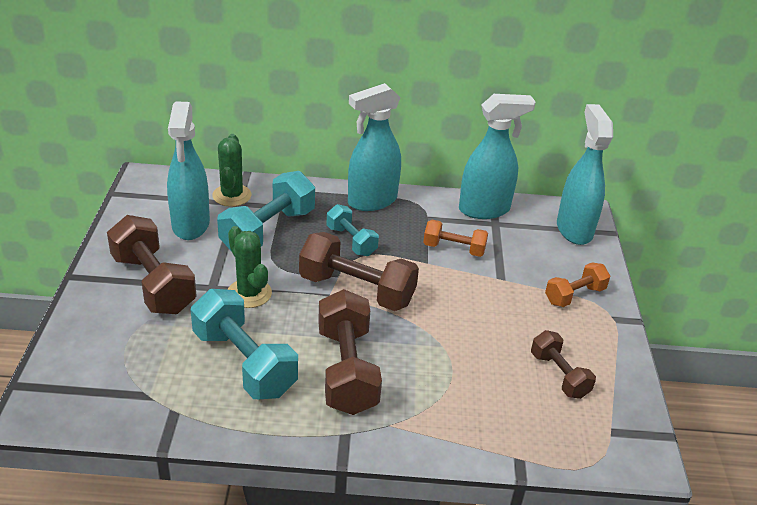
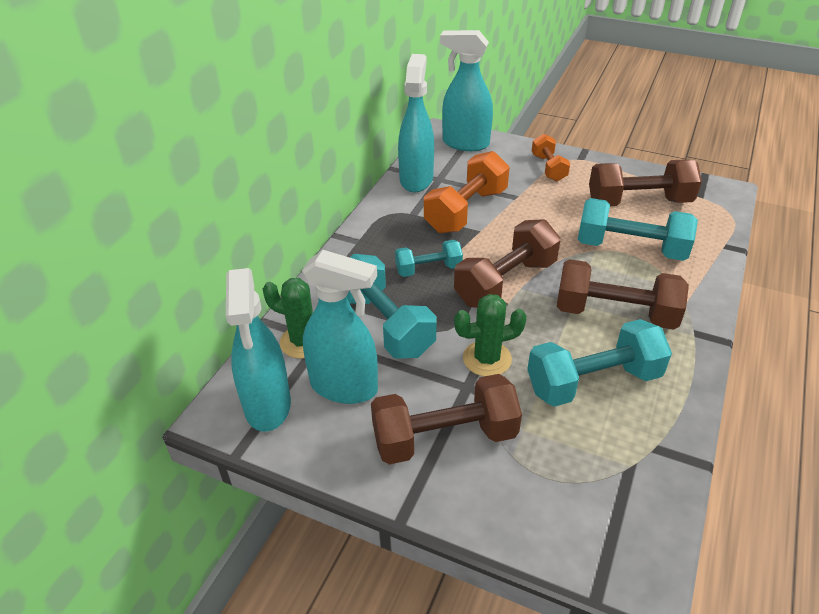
camera: 65 degrees left, 5 degrees up
turquoise spray bottle [348,83,401,211] -> turquoise spray bottle moved to [226,268,291,432]
orange dumbbell [423,220,488,257] -> orange dumbbell [424,151,510,233], size x1.72
brown dumbbell [531,330,596,399] -> brown dumbbell [589,159,702,206], size x1.72
none -> turquoise dumbbell [578,198,698,261]

